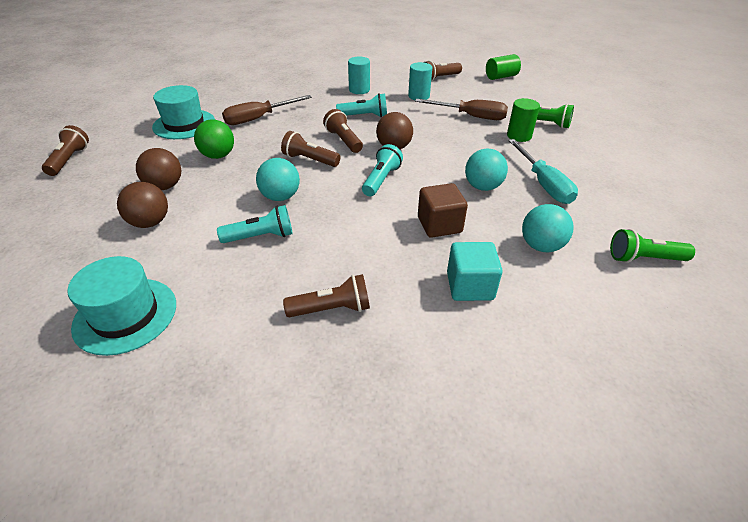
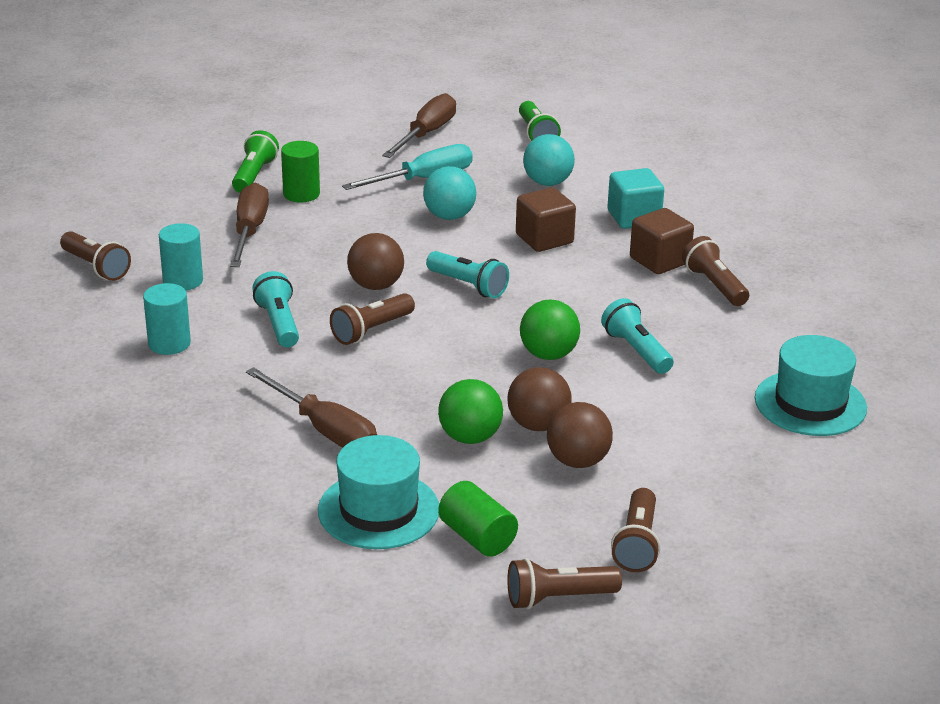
camera: 105 degrees left, 10 degrees down
brown ball [117,182,168,228] -> brown ball moved to [508,367,572,431]
turquoise ball [256,158,300,201] -> green ball [520,300,580,360]
brown flashlight [281,131,340,167] -> brown flashlight moved to [611,488,661,572]
turquoise flashlight [362,144,403,196] -> turquoise flashlight turned 150 degrees counterclockwise [426,251,509,298]
green cylinder [486,54,521,80] -> green cylinder moved to [438,481,518,557]
none -> brown screwdriver [382,93,456,158]
none -> brown cube [630,208,694,274]

